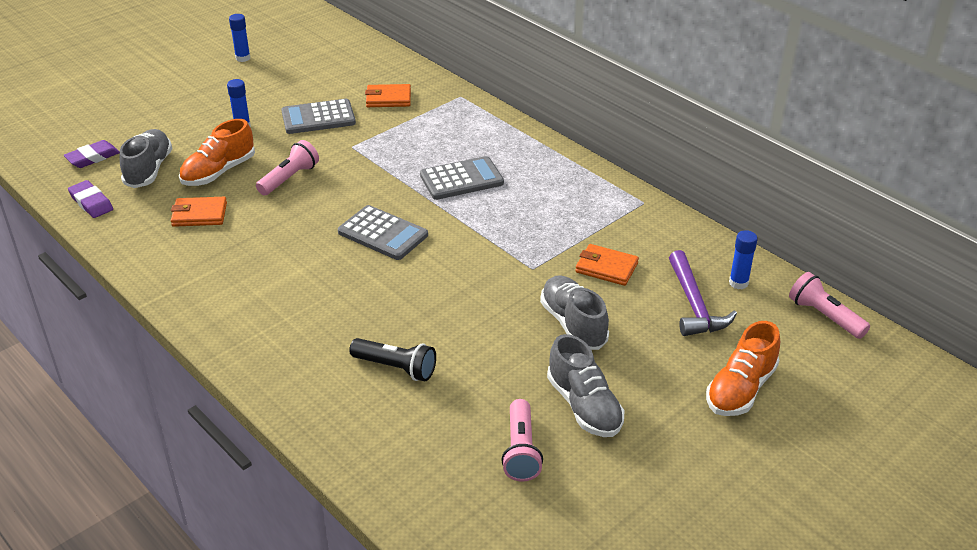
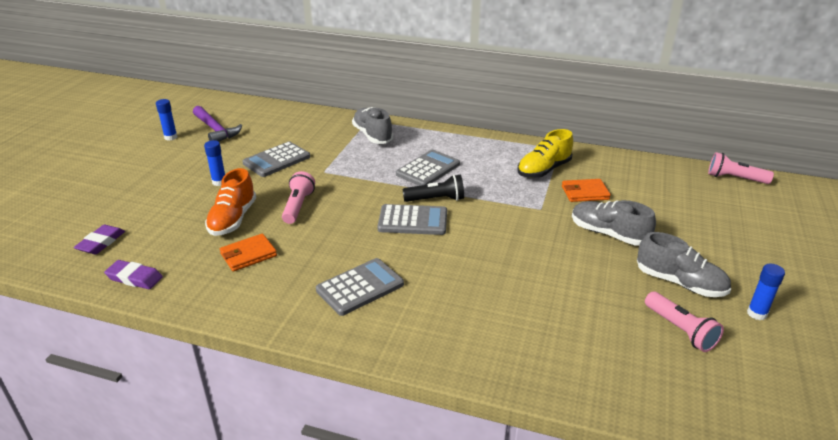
camera: 30 degrees left, 5 degrees down
grey shoe [119,129,172,188] -> grey shoe moved to [352,107,393,144]
black flashlight [349,338,436,382] -> black flashlight moved to [402,174,464,202]
orange wallet [365,84,411,107] -> none
purple hammer [669,250,737,336] -> purple hammer moved to [193,106,243,142]
orange shoe [706,321,780,416] -> none
blue glue stick [729,230,758,289] -> blue glue stick moved to [747,264,785,320]
none -> grey calculator [316,258,404,316]
none -> yellow shoe [518,129,573,178]

